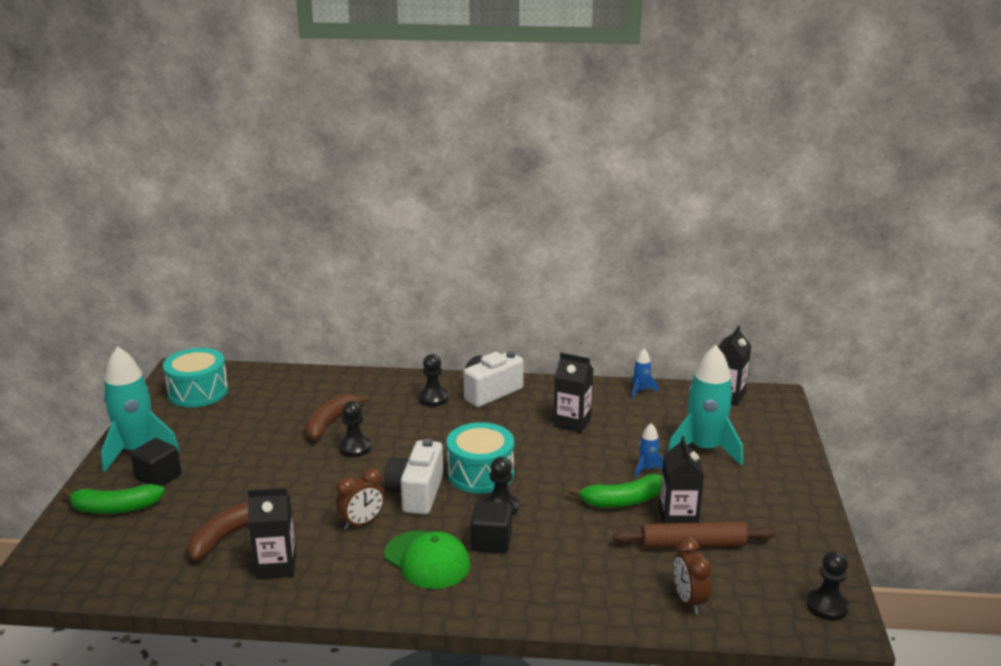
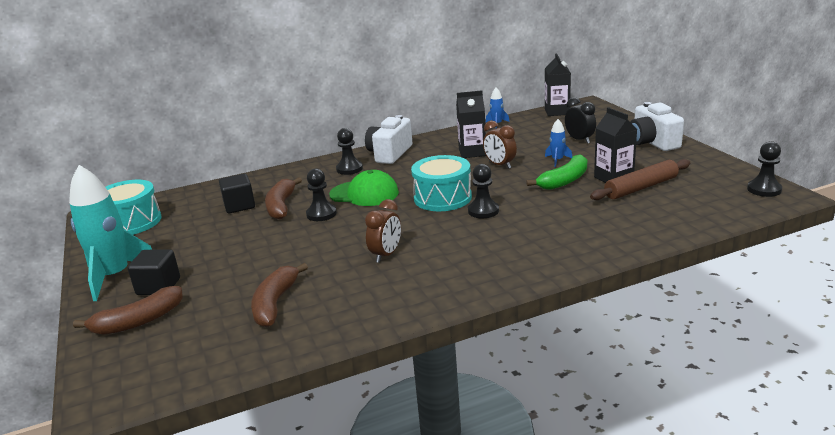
camera: 25 degrees left, 0 degrees up
green banana [62,484,165,514] -> brown banana [73,286,183,335]
black carton [248,488,296,579] -> none
green cap [384,530,471,589] -> green cap moved to [329,170,399,206]
white camera [385,439,443,515] -> white camera moved to [630,102,684,151]
black cube [471,501,512,553] -> black cube moved to [219,174,255,213]
turquoise rocket [668,345,743,465] -> black clock [565,97,596,144]
brown clock [673,537,712,614] -> brown clock moved to [483,121,517,169]

